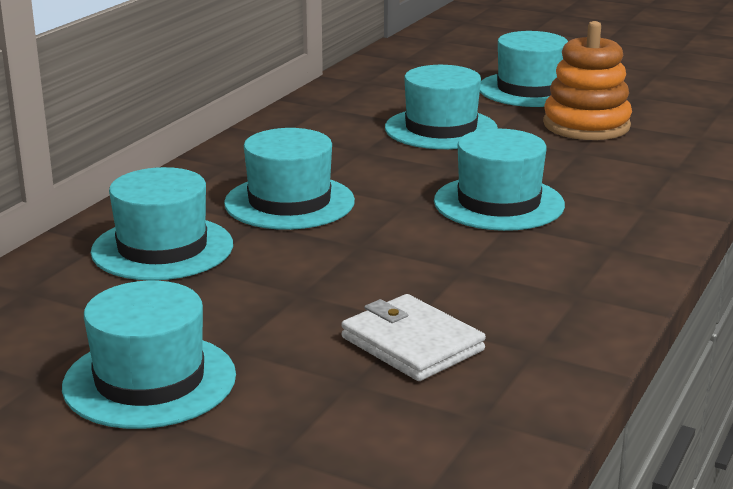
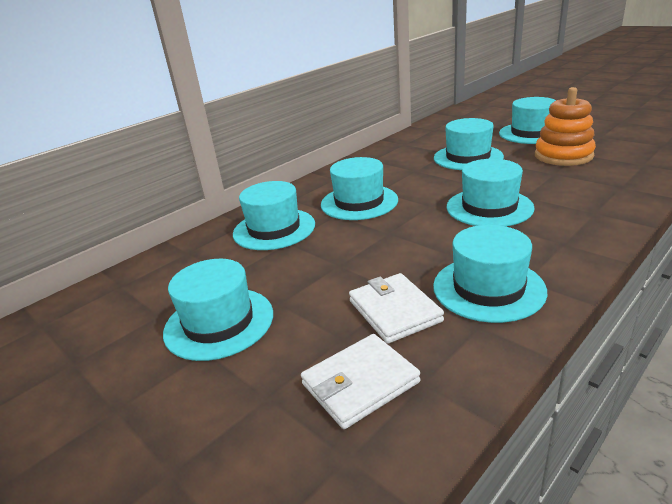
camera: 20 degrees right, 5 degrees up
none -> white wallet [301,334,420,429]
none -> turquoise hat [433,225,547,323]

